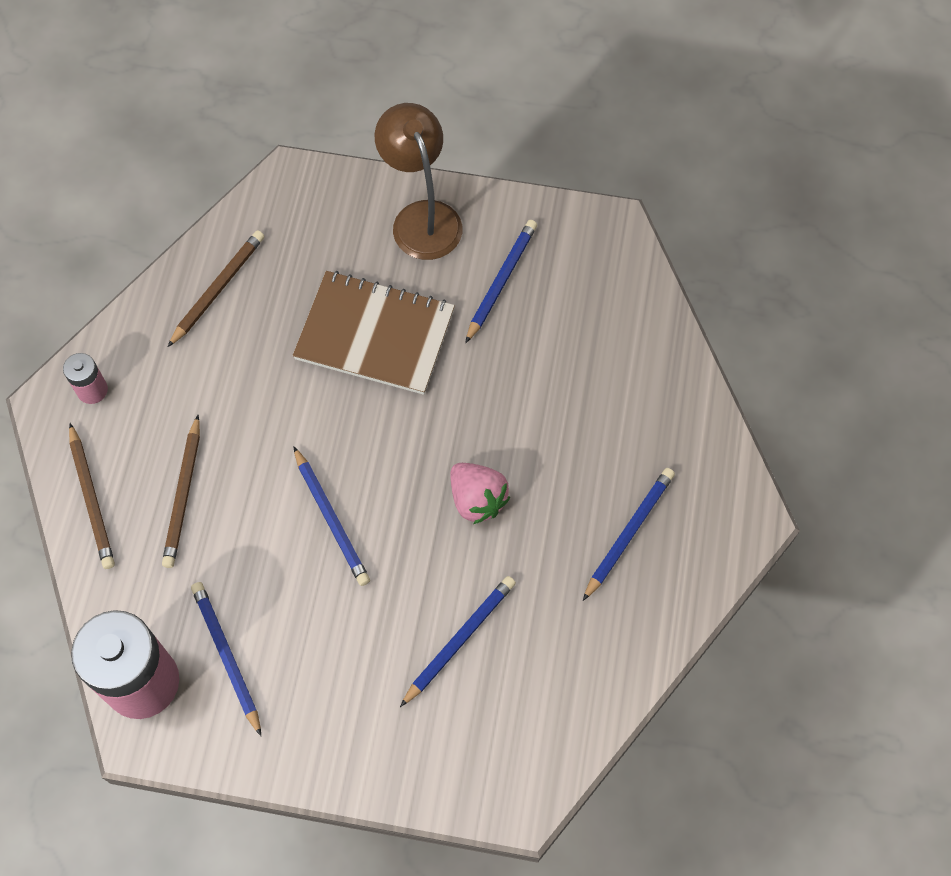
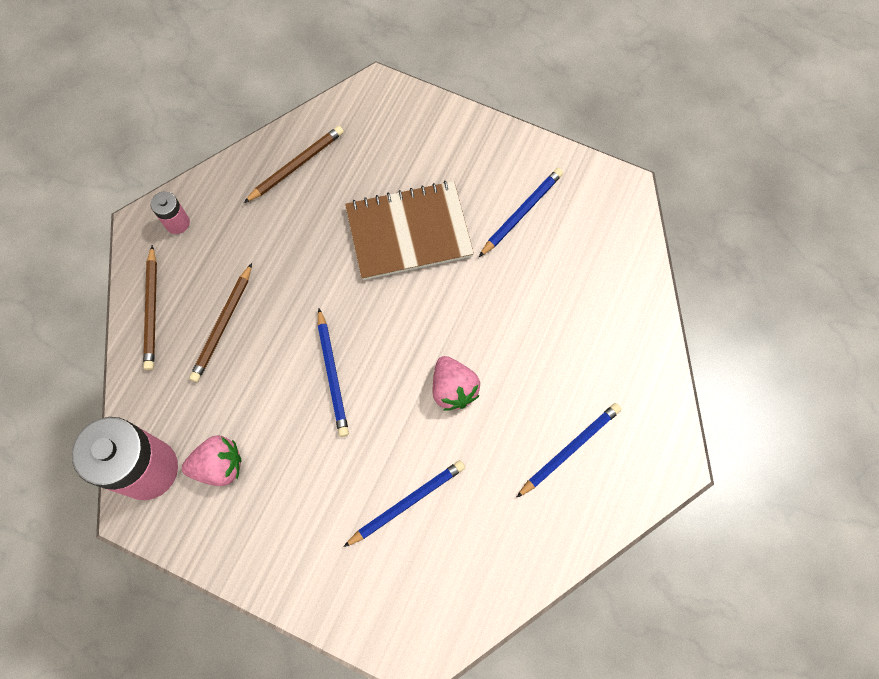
camera: 15 degrees right, 5 degrees up
blue pencil [191,582,261,736] -> pink strawberry [182,436,242,486]
brown notebook [293,271,455,395] -> brown notebook turned 45 degrees counterclockwise [345,181,474,280]
brown lamp [375,103,462,260] -> none

